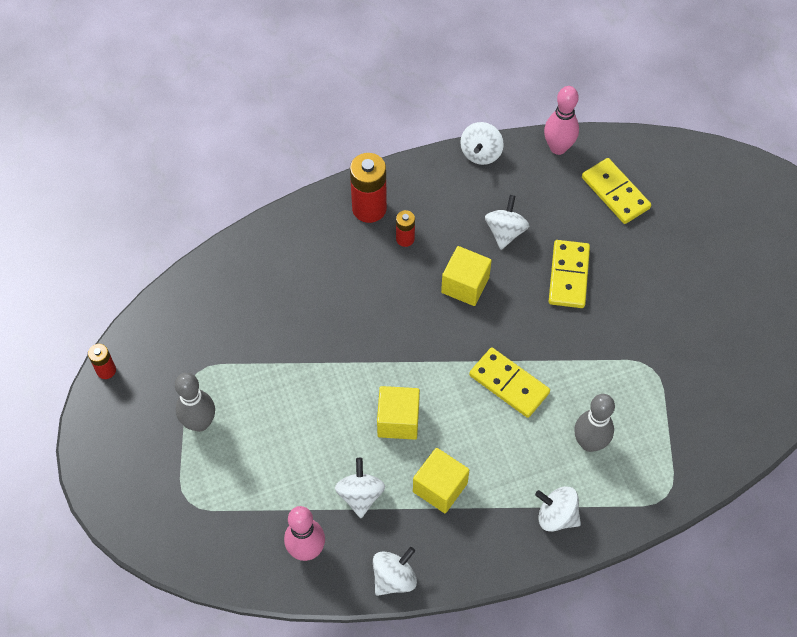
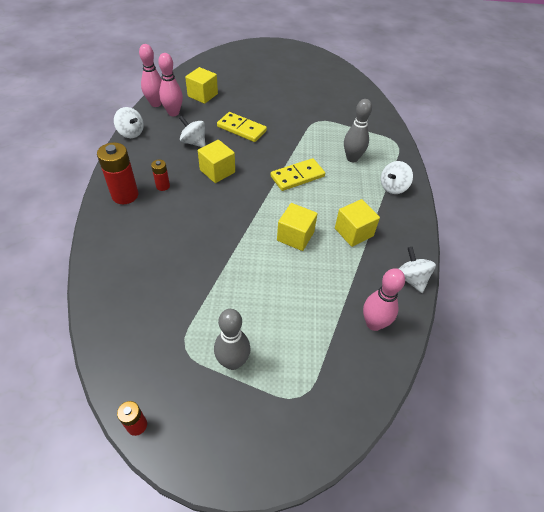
camera: 70 degrees left, 10 degrees down
white spinning top [335,458,385,518] -> none
yellow domino [582,158,651,224] -> yellow cube [185,67,218,104]
none -> pink bowling pin [158,53,183,116]

